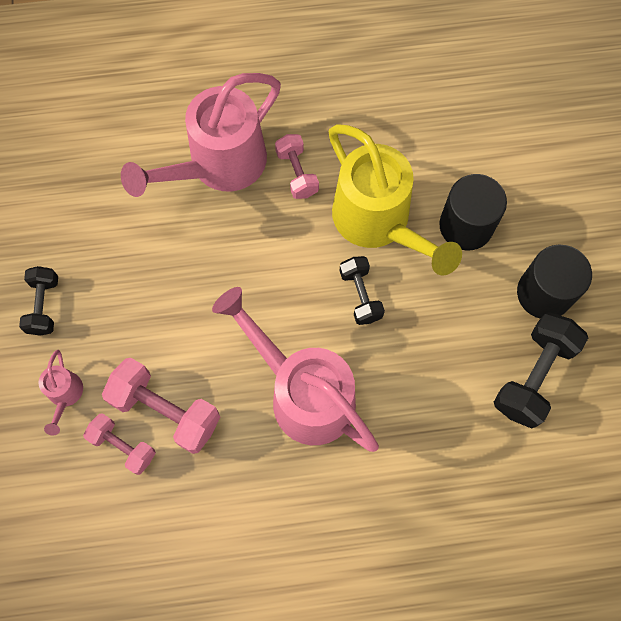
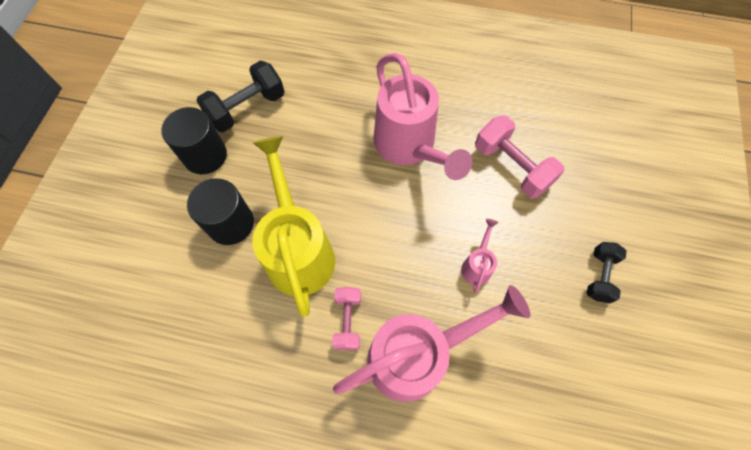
camera: 160 degrees left, 5 degrees down
pink watering can [39,350,83,435] -> pink watering can moved to [461,219,498,293]
pink dumbbell [83,413,156,475] -> none
black dumbbell [339,256,385,325] -> none

